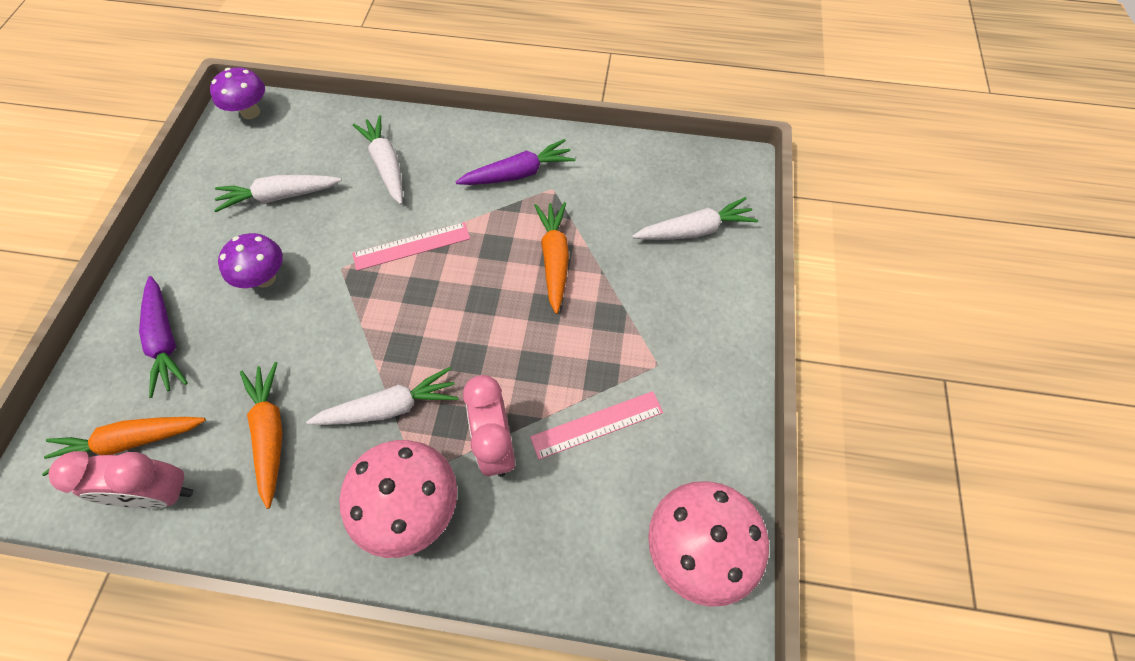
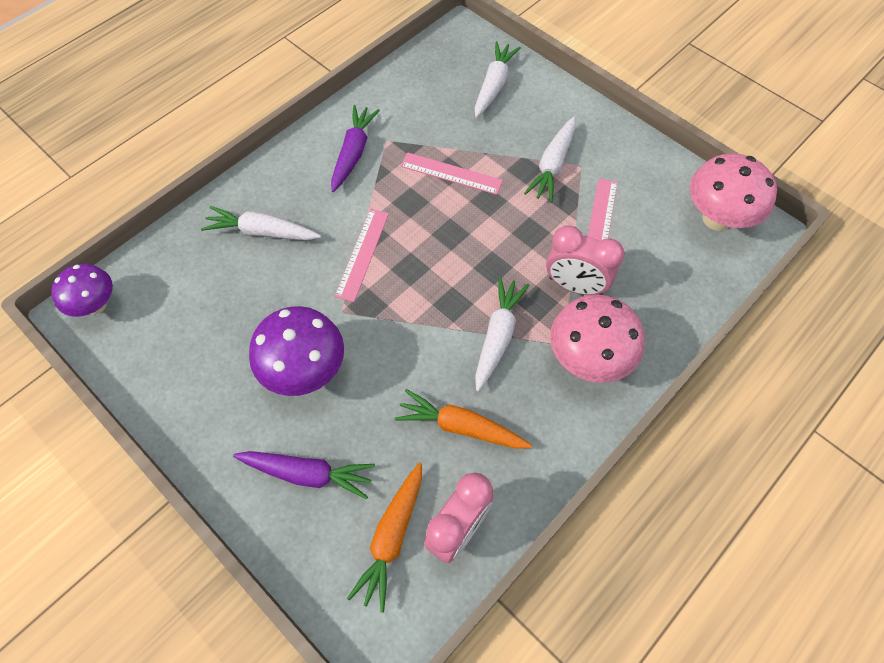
camera: 55 degrees left, 0 degrees up
white carrot [214,175,342,212] -> white carrot moved to [524,117,576,203]
purple mushroom [218,233,283,288] -> purple mushroom [249,306,344,396], size x1.53
orange carrot [534,202,569,314] -> pink ruler [401,152,503,195]

